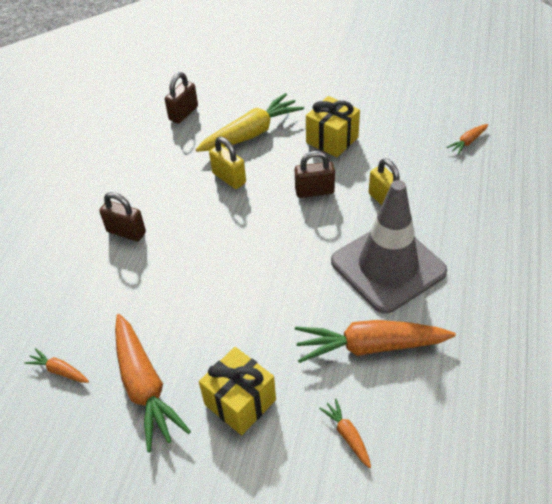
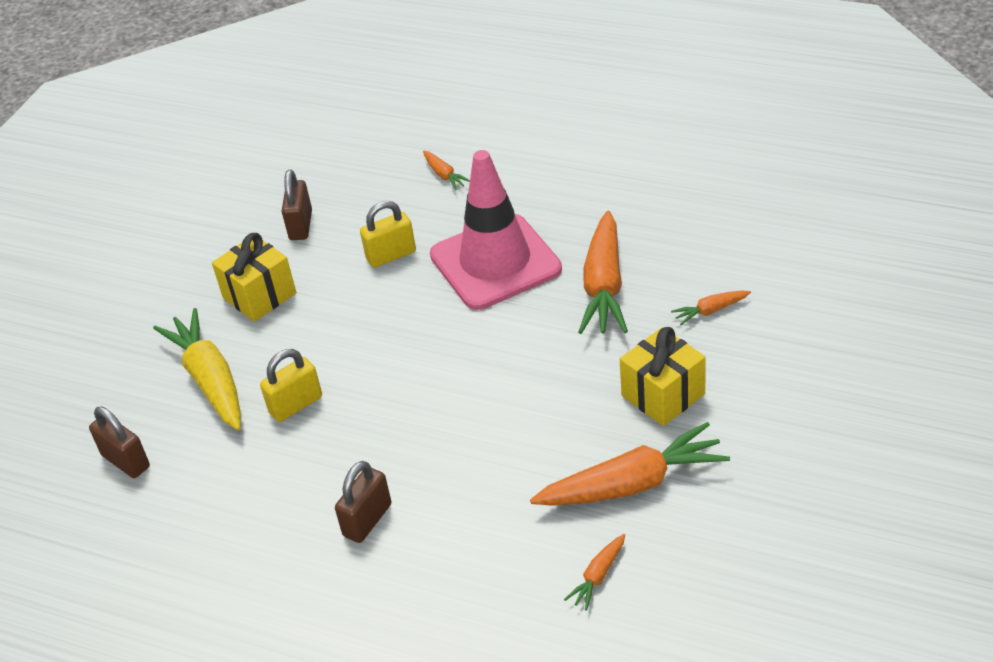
camera: 80 degrees left, 5 degrees down
brown padlock [295,151,335,198] -> brown padlock moved to [282,170,312,240]
grey traffic cone [331,180,447,314] -> pink traffic cone [430,150,562,310]
orange carrot [446,124,488,155] -> orange carrot moved to [423,151,470,190]

